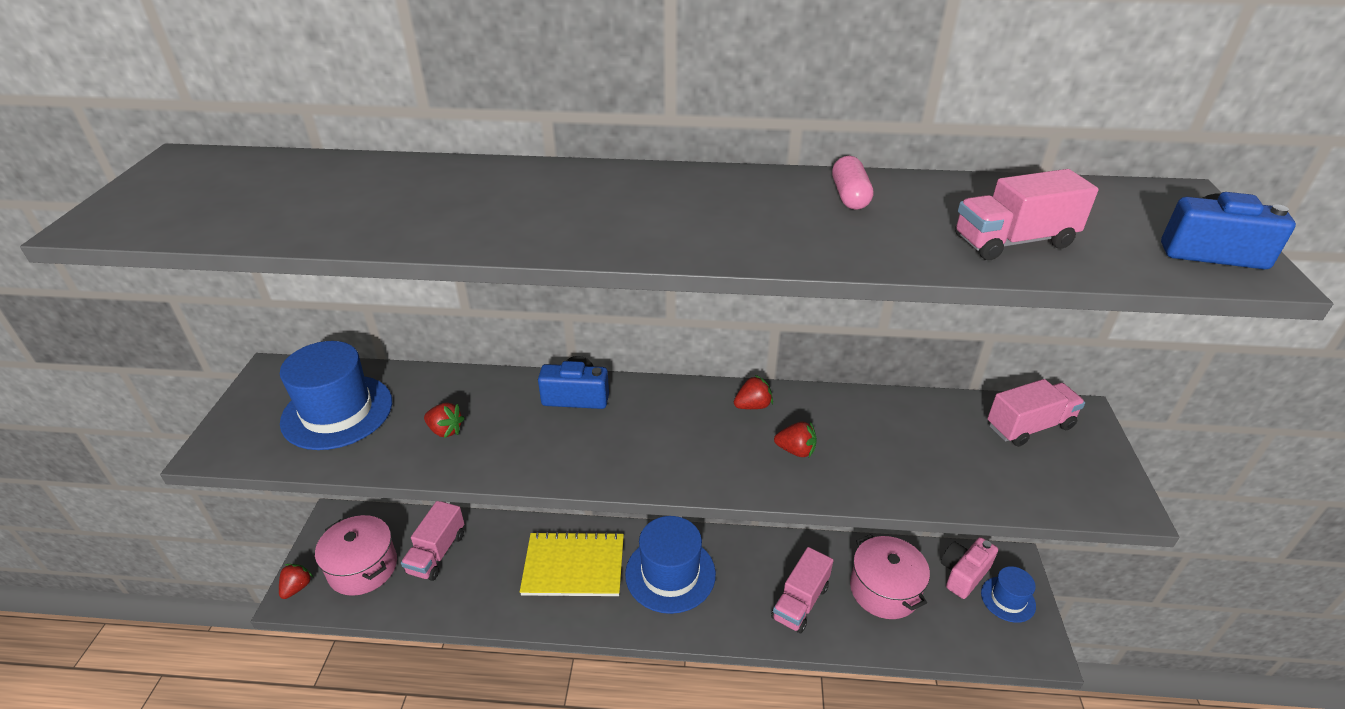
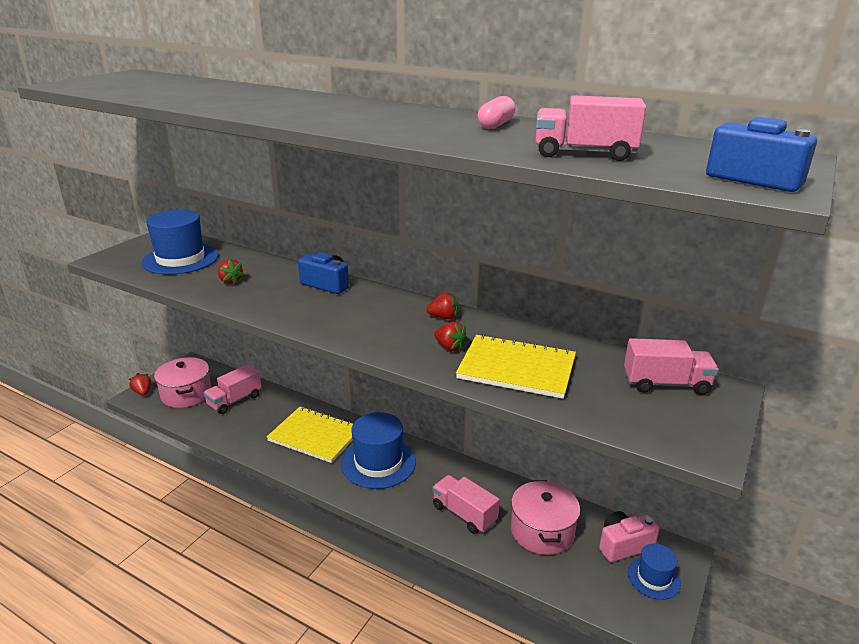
camera: 25 degrees right, 10 degrees down
red strawberry [279,564,313,599] -> red strawberry turned 75 degrees counterclockwise [129,373,151,396]
pink truck [771,547,833,633] -> pink truck turned 75 degrees clockwise [432,475,500,534]
none -> yellow notebook [456,334,576,399]

